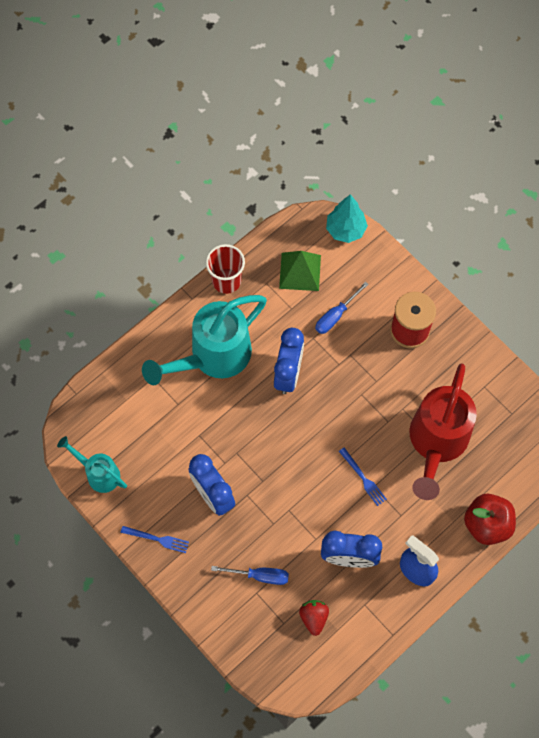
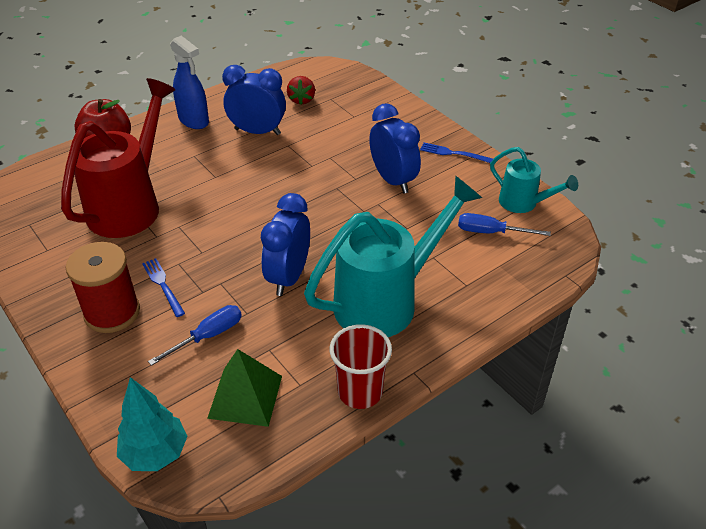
camera: 175 degrees left, 25 degrees down
blue screwdriver [211,566,289,585] -> blue screwdriver moved to [458,213,551,236]
blue fork [339,447,387,506] -> blue fork moved to [142,258,185,317]

